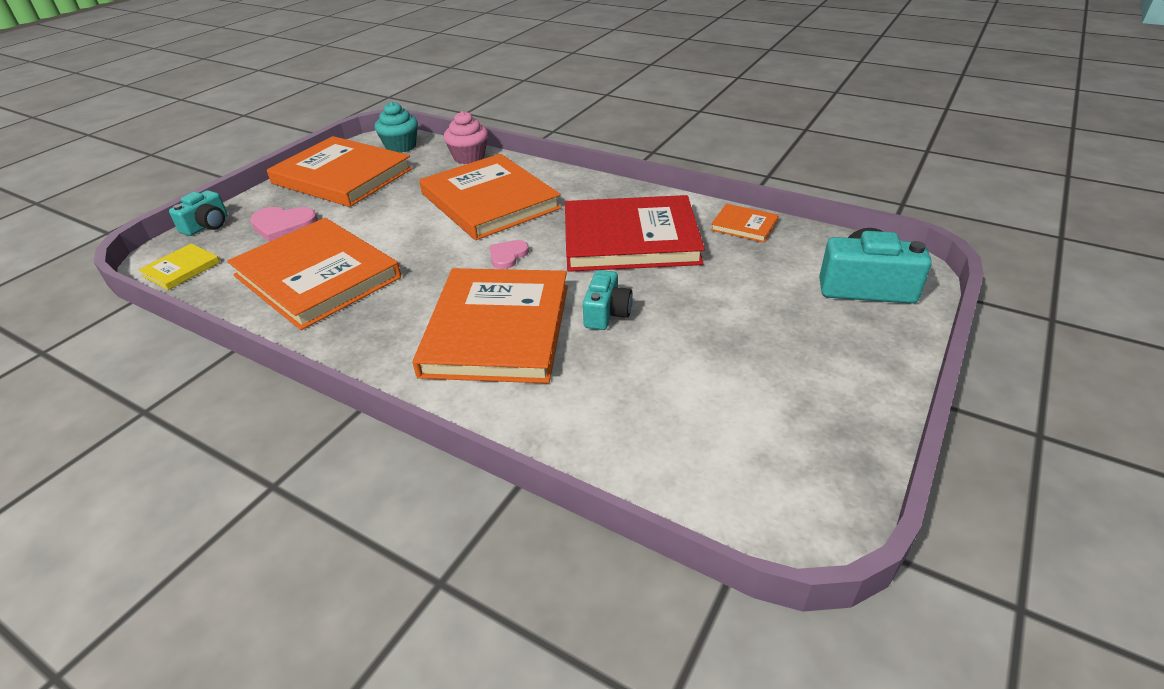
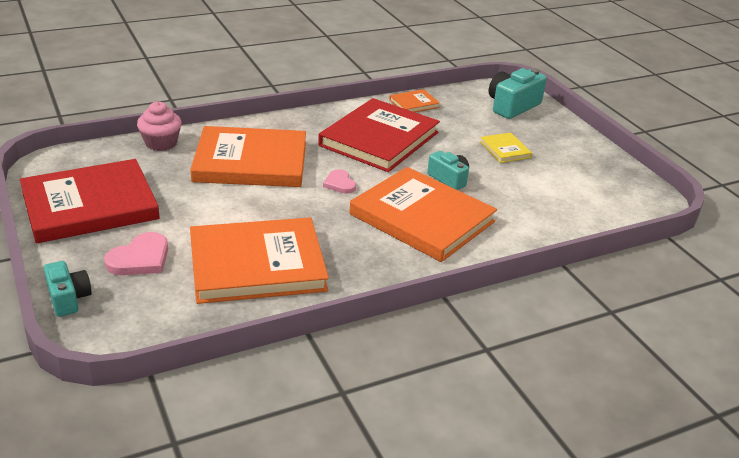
camera: 60 degrees left, 5 degrees down
yellow book [139,244,220,290] -> yellow book moved to [480,132,532,163]
orange book [267,136,412,207] -> red book [20,159,160,243]
turquoise cupcake [375,102,418,153] -> none

